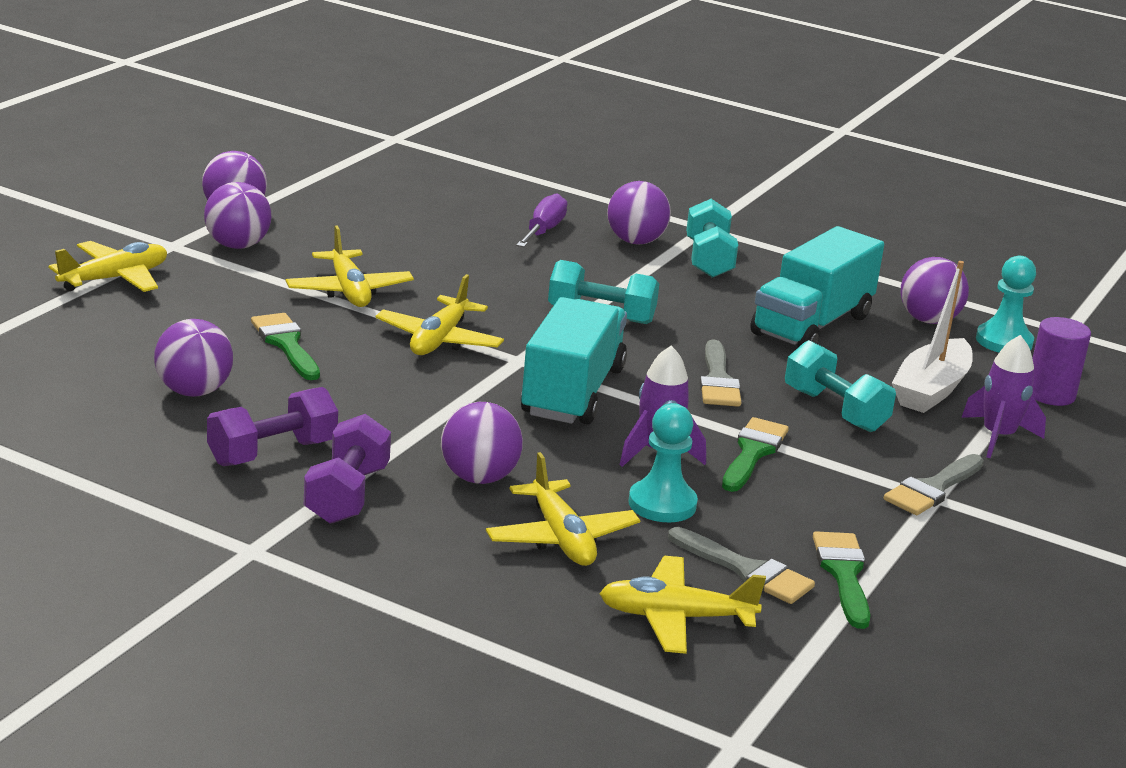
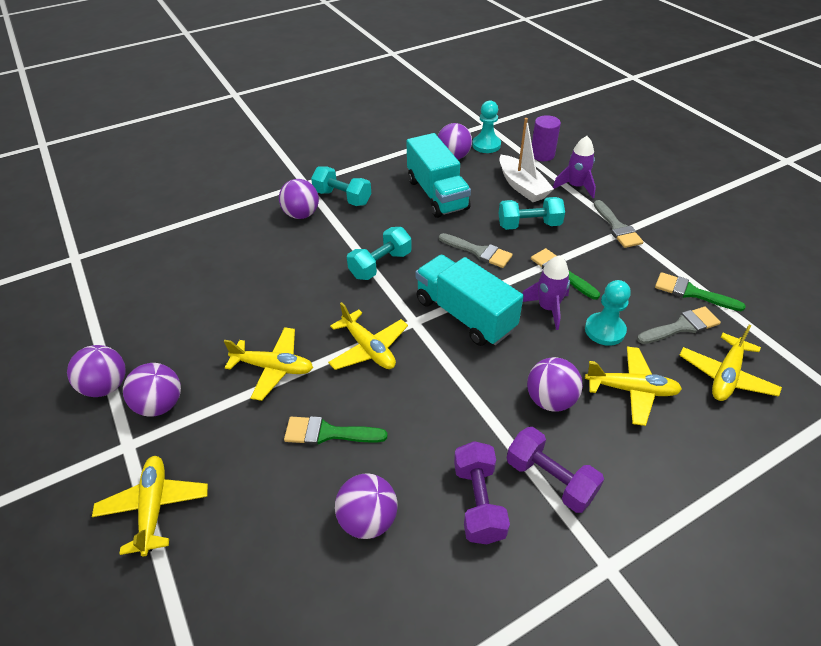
camera: 55 degrees left, 20 degrees up
purple screwdriver [516,193,567,247] -> none

